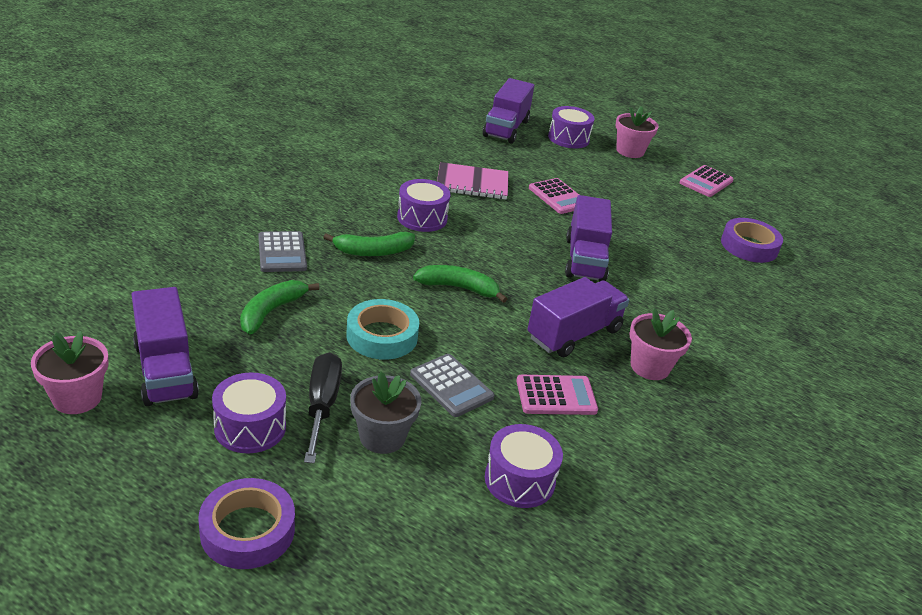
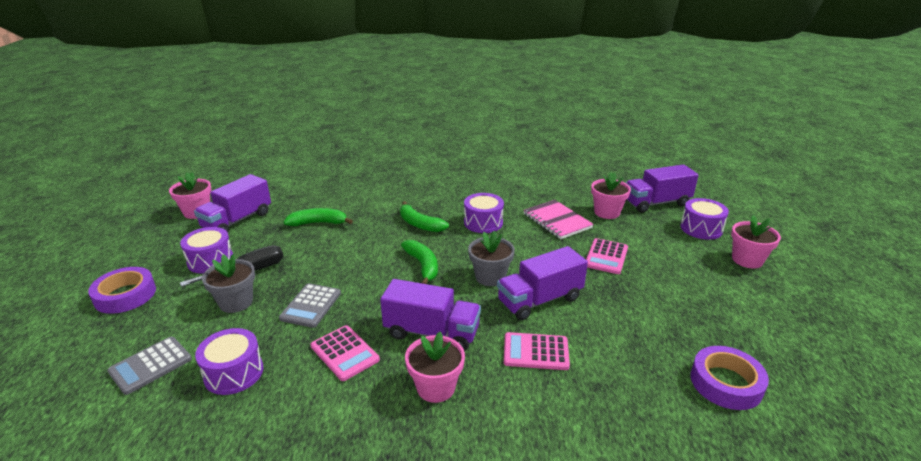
camera: 60 degrees right, 5 degrees down
grey calculator [258,231,307,272] -> grey calculator moved to [107,337,192,395]
turquoise tape [346,299,419,360] -> none
pink calculator [679,165,734,197] -> pink calculator moved to [504,332,570,370]
none -> grey flower pot [468,231,515,286]
none -> pink flower pot [591,172,631,219]

